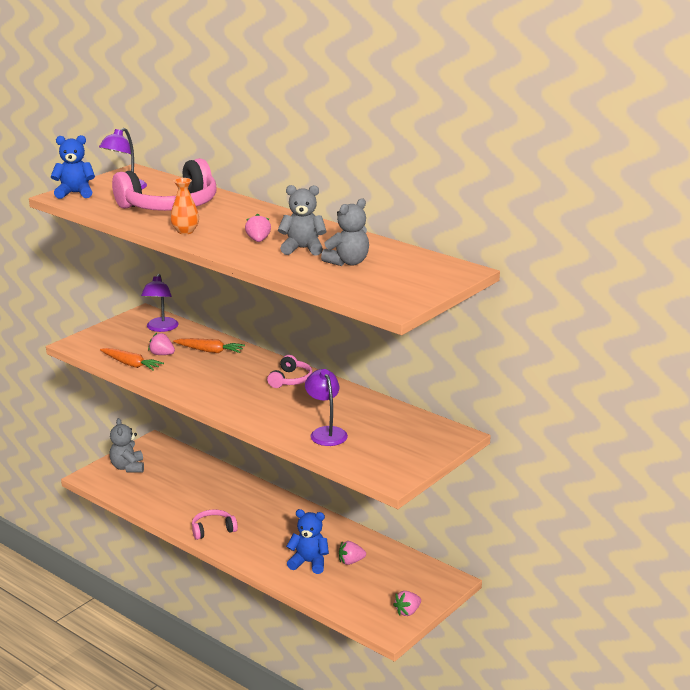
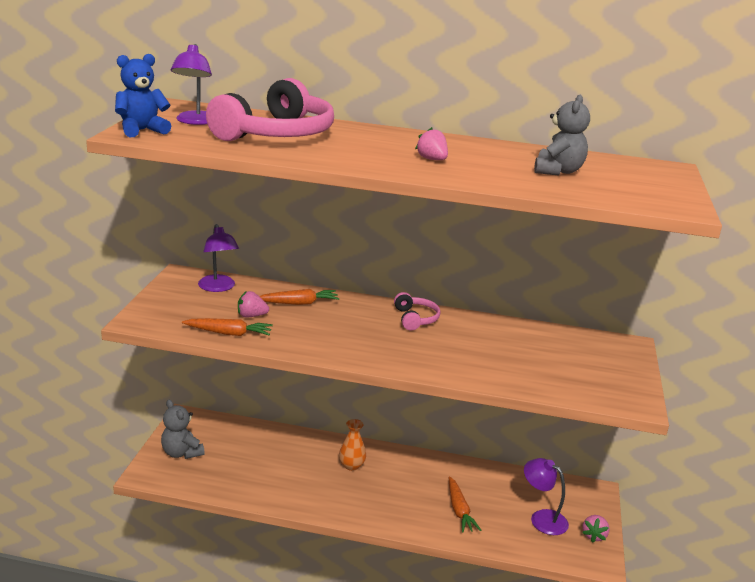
camera: 30 degrees left, 0 degrees up
orange vase [170,178,199,234] -> orange vase moved to [339,419,366,471]
pink headphones [192,509,238,540] -> none
grey teddy bear [278,185,327,256] -> none
blue teddy bear [286,509,329,574] -> orange carrot [449,476,481,532]
purple lamp [305,369,348,446] -> purple lamp moved to [524,458,569,535]
pink strawberry [339,541,366,565] -> none

